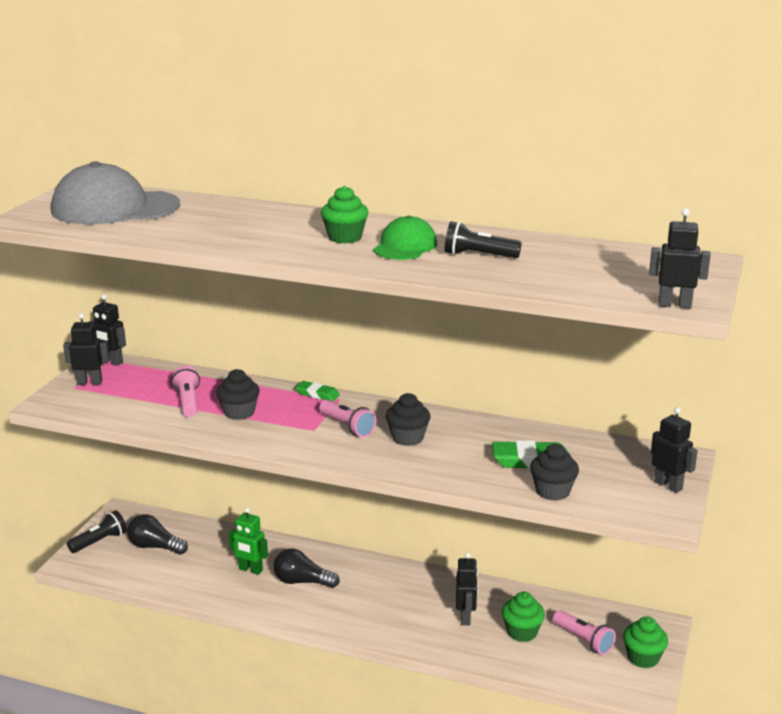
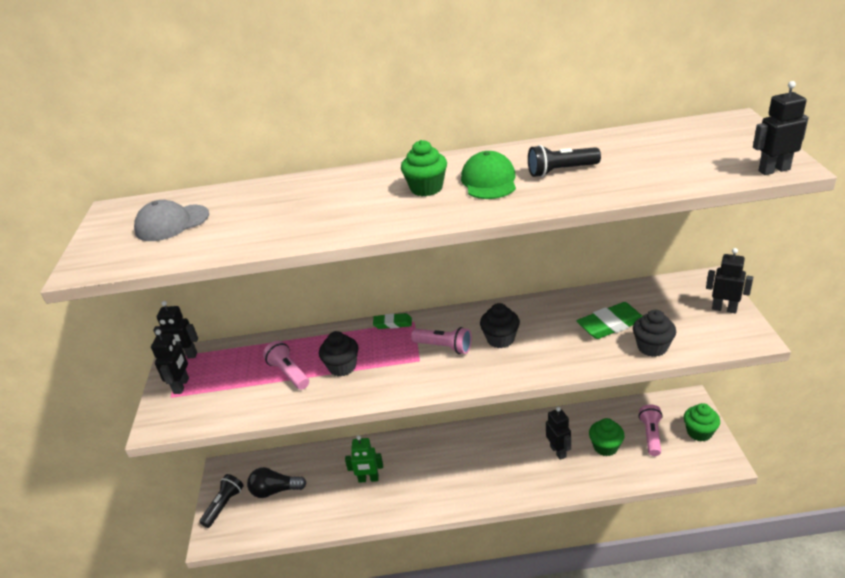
camera: 20 degrees left, 10 degrees up
grey cap [51,161,180,225] -> grey cap [134,200,209,241], size x0.56
black robot [63,313,109,385] -> black robot turned 120 degrees clockwise [151,329,189,394]
black light bulb [274,549,340,588] -> none
pink flashlight [553,610,616,655] -> pink flashlight turned 105 degrees counterclockwise [639,405,663,456]

